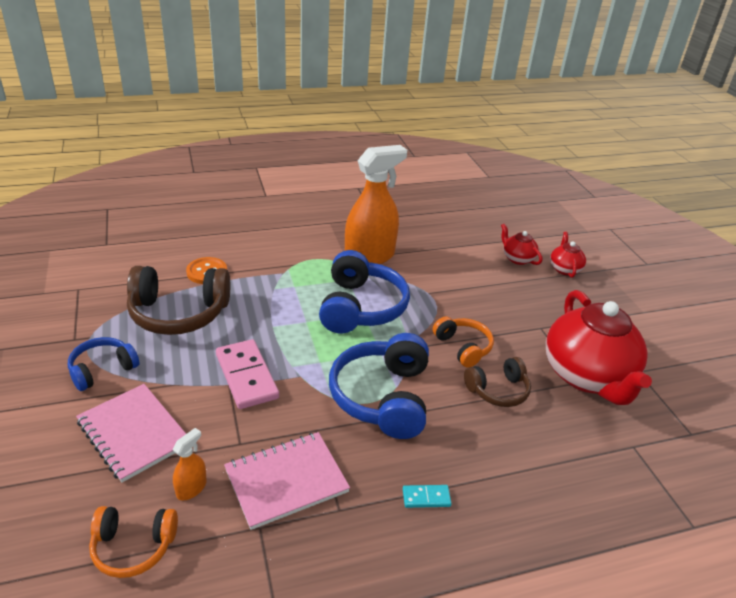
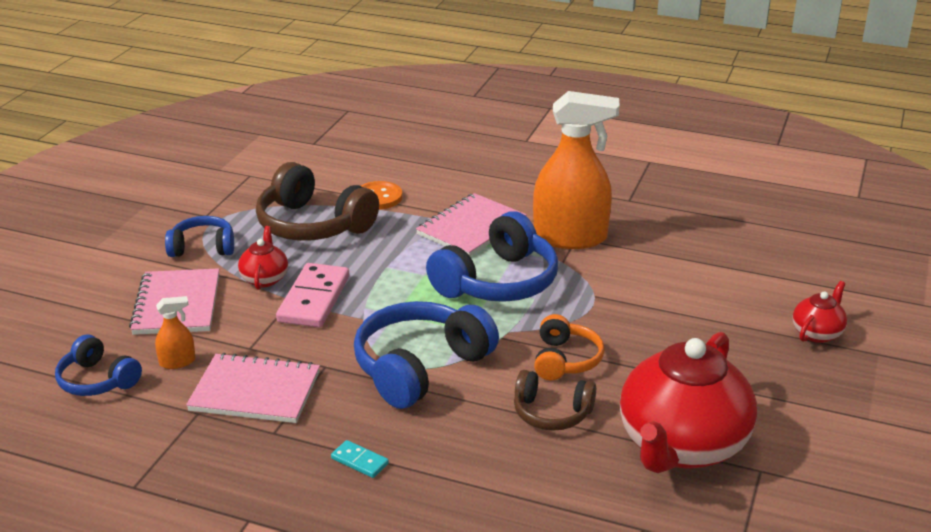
camera: 40 degrees right, 5 degrees down
orange headphones [89,506,178,578] -> blue headphones [55,334,142,396]
red teapot [501,223,542,265] -> red teapot moved to [238,226,288,290]
none -> pink notebook [416,193,527,256]

